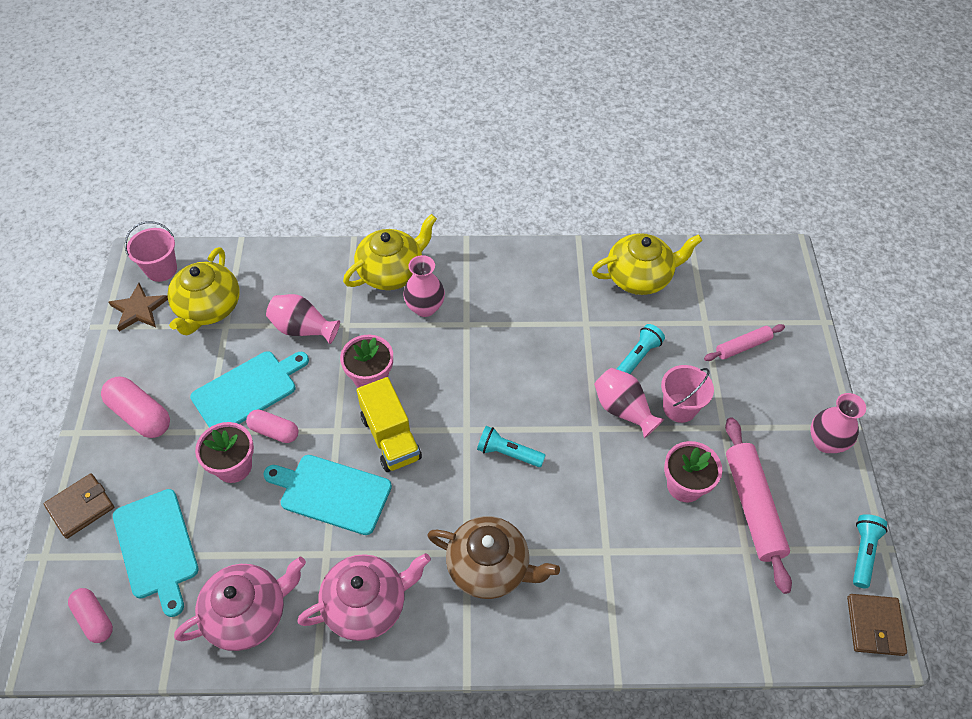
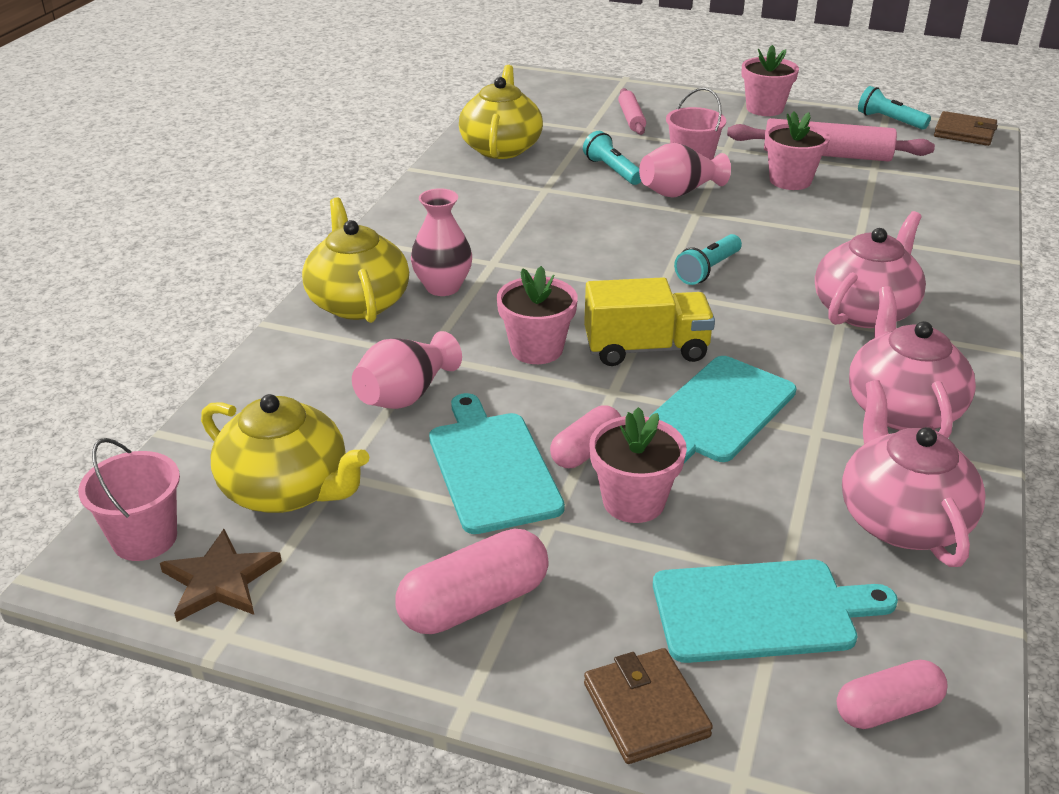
camera: 70 degrees left, 20 degrees down
brown teapot [427,516,560,599] -> pink teapot [815,211,926,328]
pink vase [810,393,866,453] -> pink flower pot [742,45,799,116]

